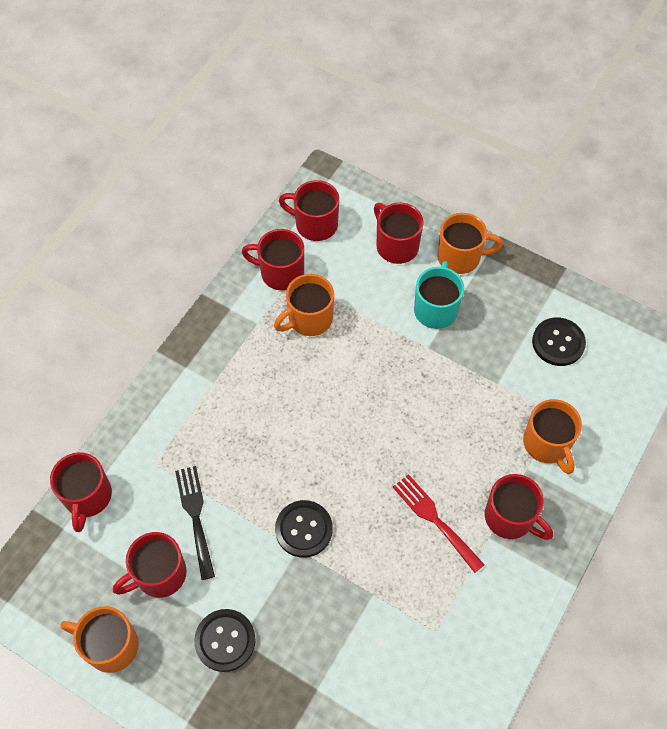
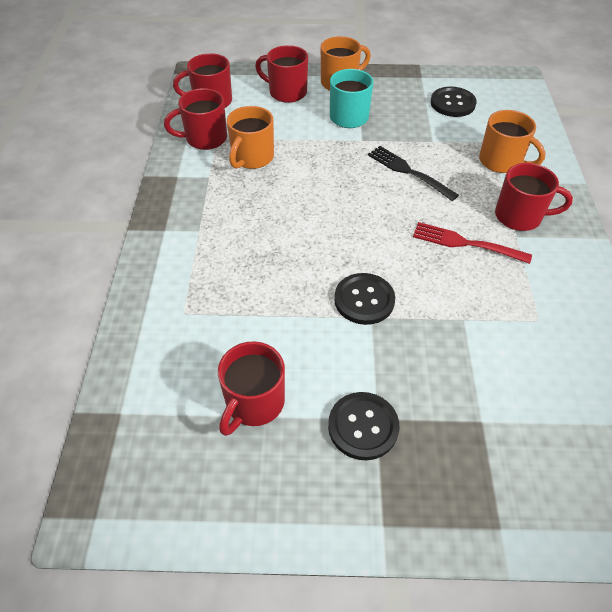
camera: 30 degrees left, 10 degrees down
red mug [50,452,112,532] -> none
orange mug [60,606,139,673] -> none
black fork [175,466,215,580] -> black fork moved to [368,146,459,201]

